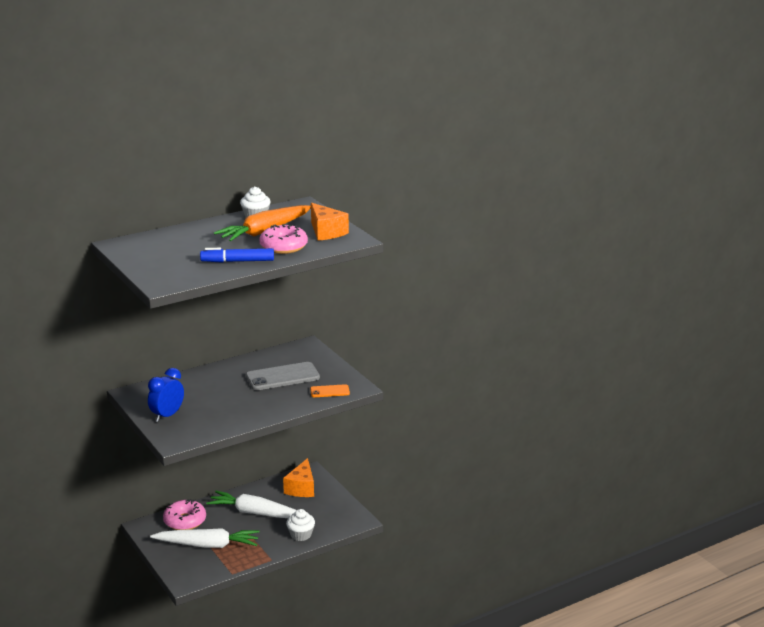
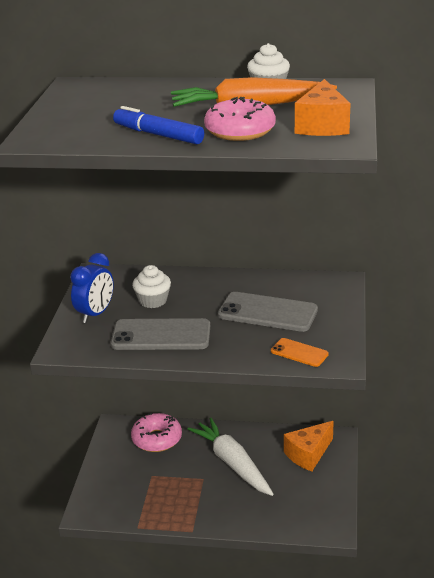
camera: 40 degrees right, 5 degrees up
blue clock [148,368,184,422] -> blue clock turned 135 degrees clockwise [70,253,114,323]
white carrot [150,528,260,548] -> none
white cupcake [286,509,315,541] -> white cupcake moved to [132,265,171,308]
none -> grey phone [111,318,210,350]

